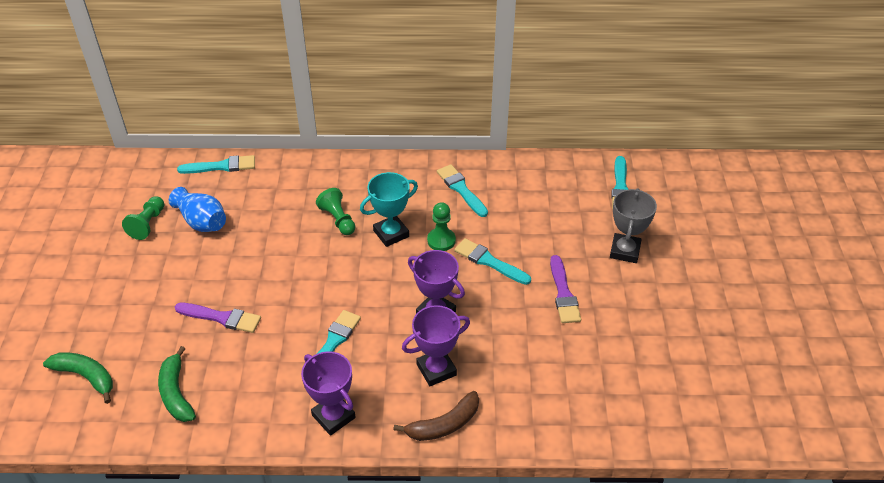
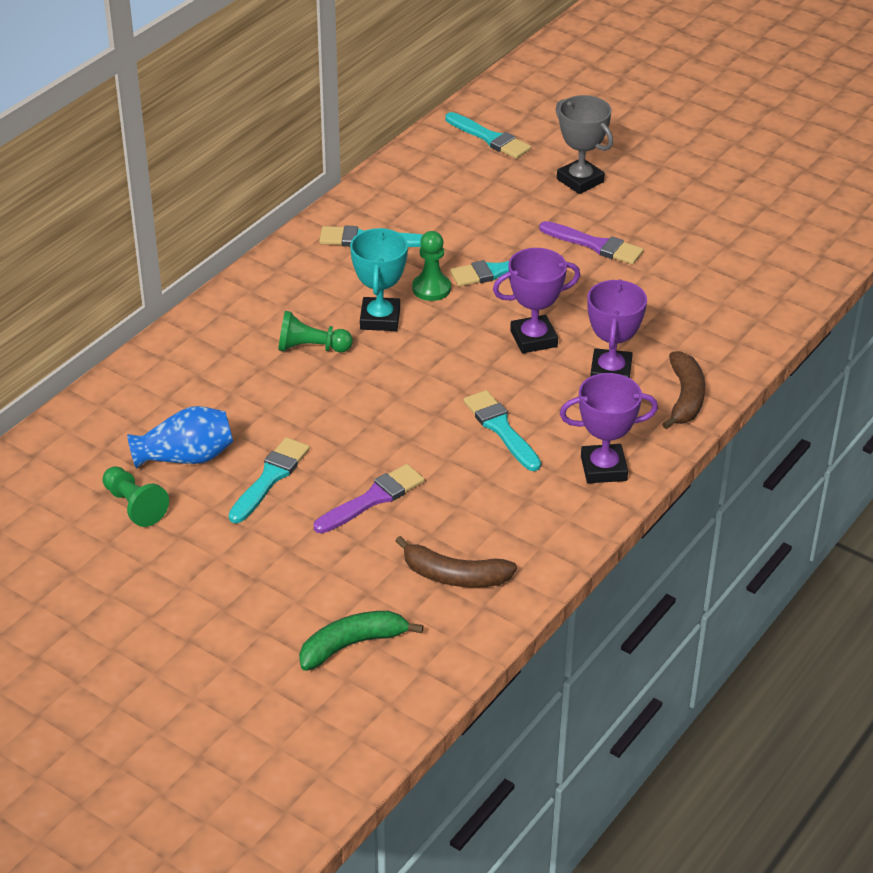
camera: 55 degrees left, 5 degrees down
green banana [158,346,196,422] -> brown banana [396,536,517,588]
turquoise brush [177,155,255,174] -> turquoise brush moved to [228,437,310,523]

